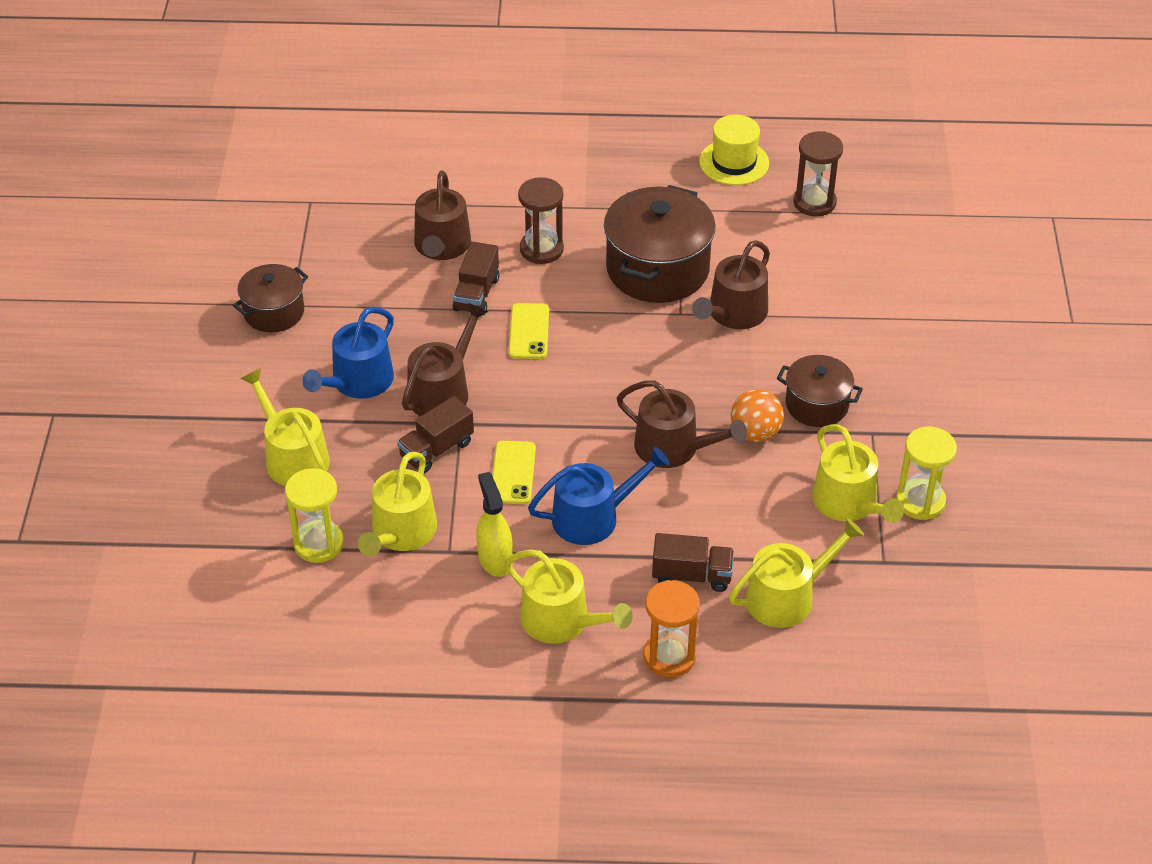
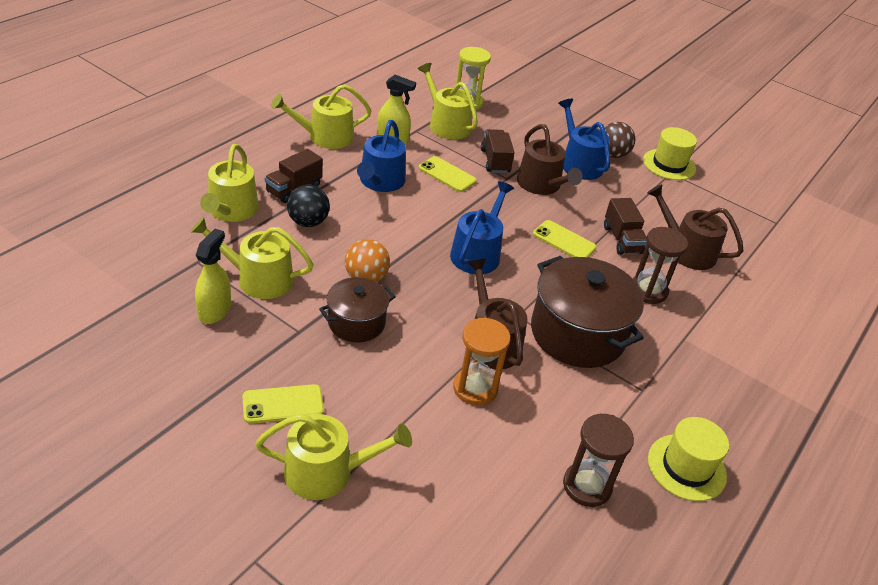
camera: 120 degrees right, 5 degrees down
brown pot [233,264,308,333] -> yellow hat [643,127,697,180]
yellow watering can [240,368,330,486] -> yellow watering can moved to [255,414,412,500]
brown truck [453,241,500,316] -> brown truck turned 150 degrees counterclockwise [604,198,647,255]
brown watering can [616,380,747,468] -> none
orange hourglass [643,580,700,678] -> orange hourglass moved to [453,317,510,406]
yellow hourglass [896,427,957,520] -> yellow spray bottle [195,229,231,324]
none -> yellow phone [243,384,324,424]
none -> black ball [287,185,330,227]
none -> blue watering can [450,181,514,274]
none -> brown ball [604,122,635,158]

